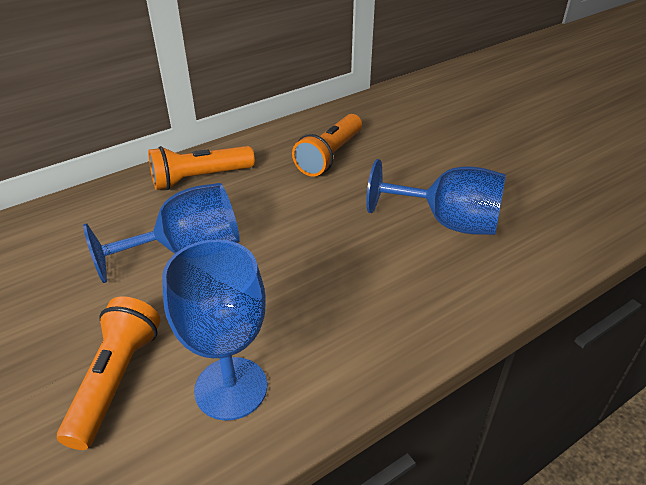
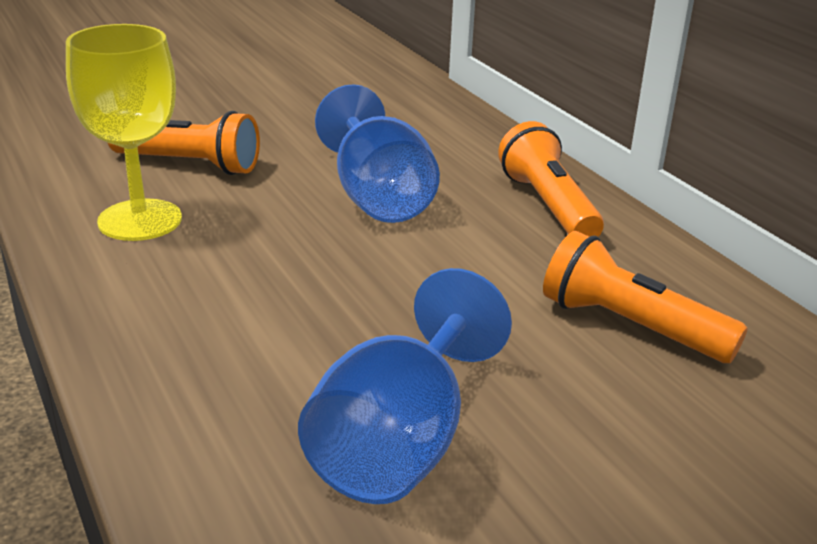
camera: 95 degrees right, 10 degrees down
blue goblet [162,239,267,420] -> yellow goblet [66,24,182,241]

